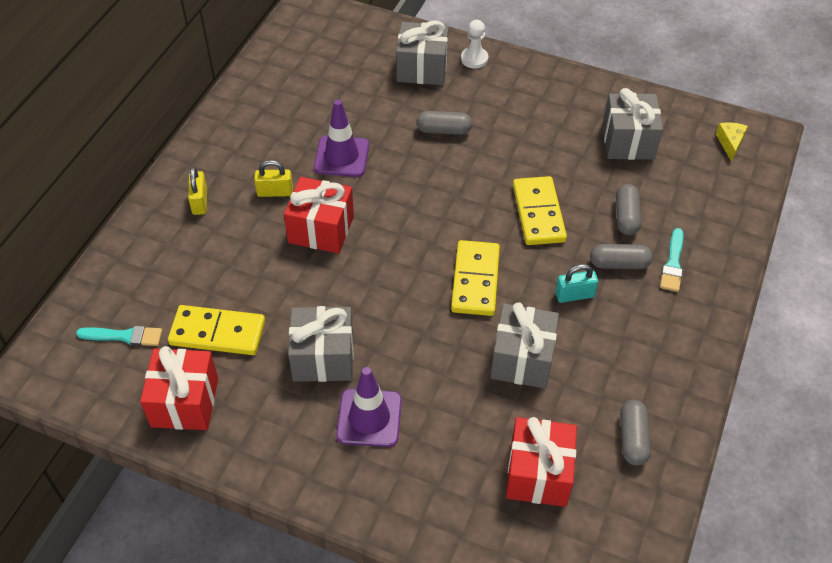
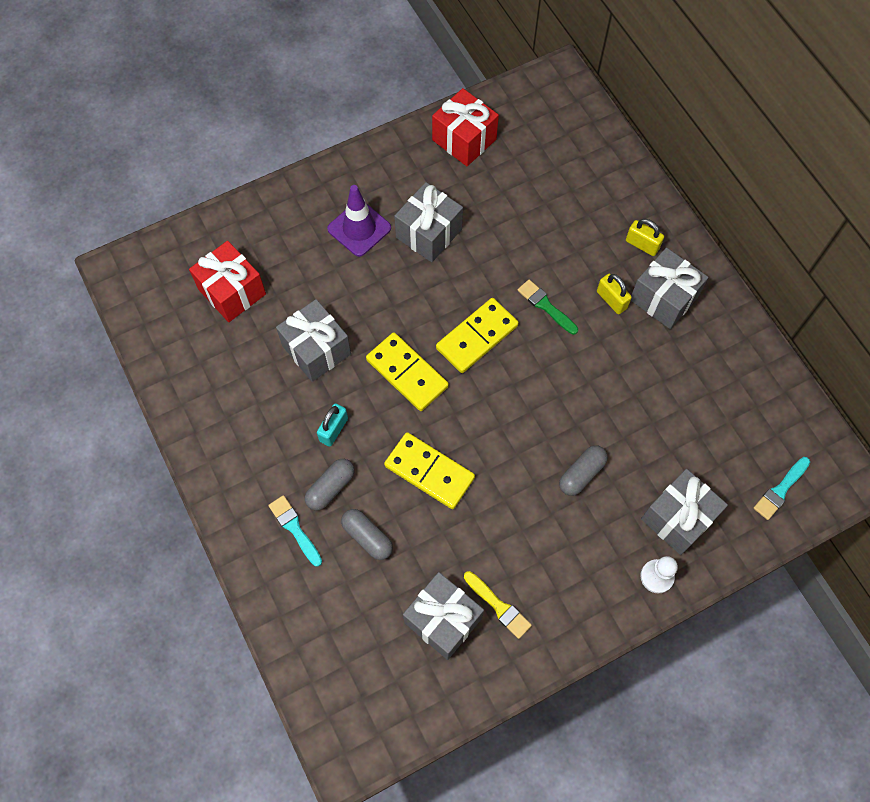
camera: 130 degrees right, 15 degrees up
turquoise brush [76,326,162,346] -> turquoise brush moved to [753,457,810,520]
yellow domino [168,305,265,355] -> yellow domino moved to [436,298,519,373]
yellow padlock [254,160,293,197] -> yellow padlock turned 75 degrees counterclockwise [597,274,632,314]
red gift [284,177,354,253] -> green brush [517,280,578,335]
purple traffic cone [314,100,369,177] -> none
grey capsule [620,400,651,465] -> none
yellow cheese [716,123,748,162] -> none
none -> yellow brush [464,571,532,639]
none -> grey gift [631,248,708,329]

